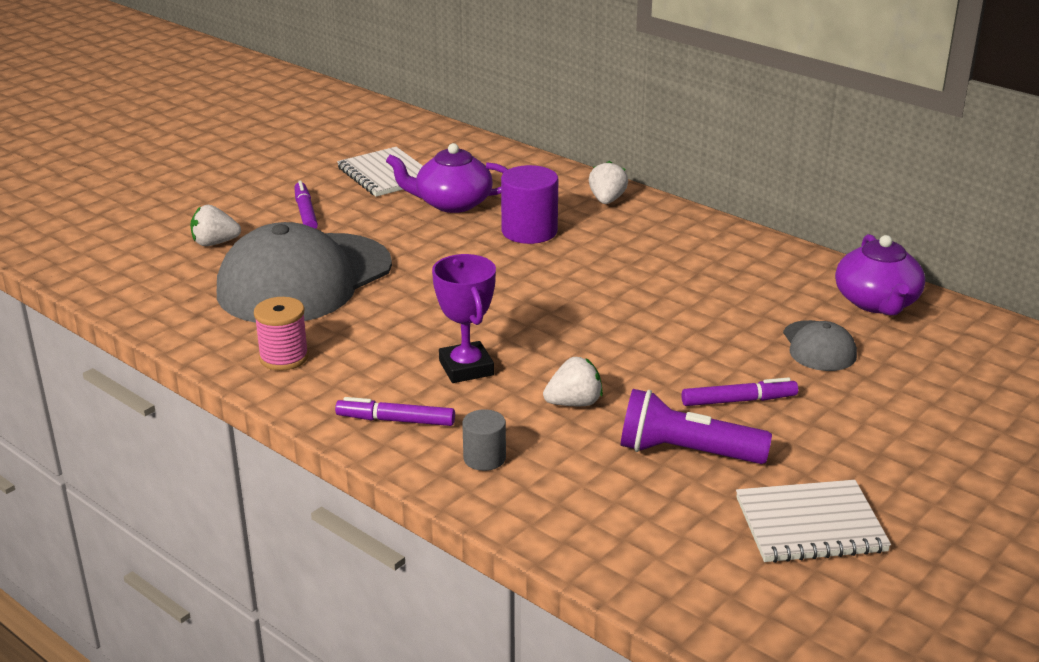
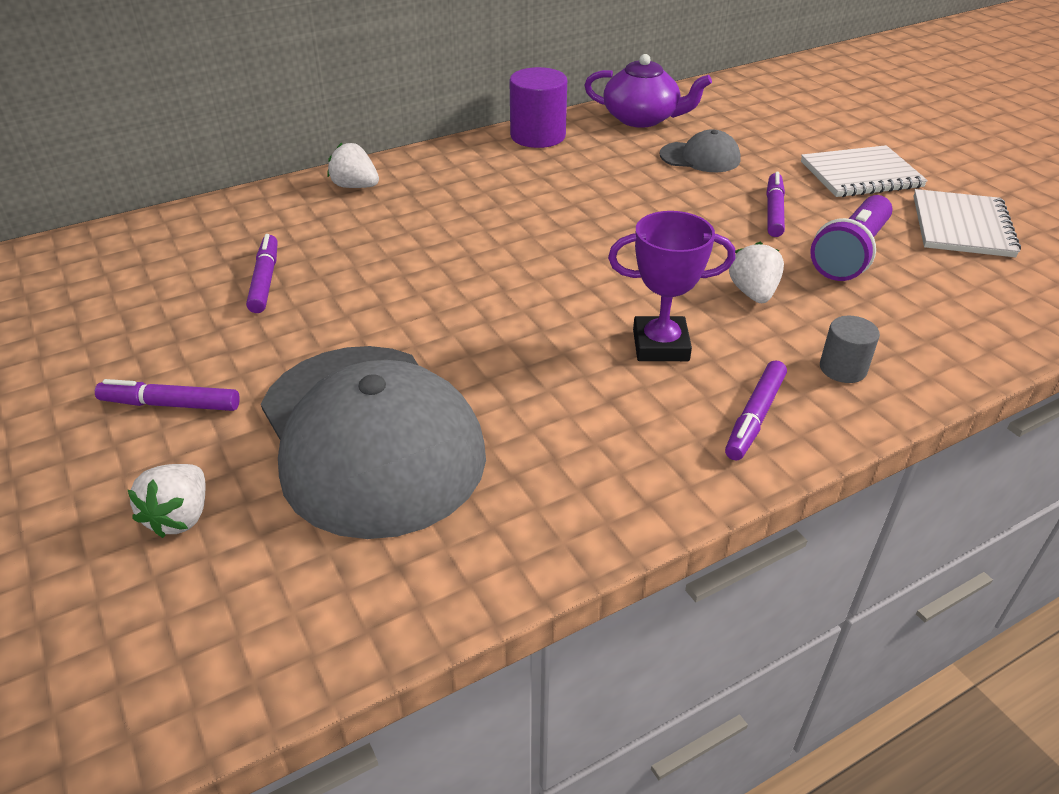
camera: 70 degrees left, 10 degrees up
pink spool [254,297,309,371] -> none
white notebook [337,147,423,197] -> white notebook moved to [801,145,928,197]
purple teapot [386,143,508,213] -> purple marker [246,234,278,313]
purple cylinder [501,165,558,244] -> purple cylinder moved to [509,67,567,148]

